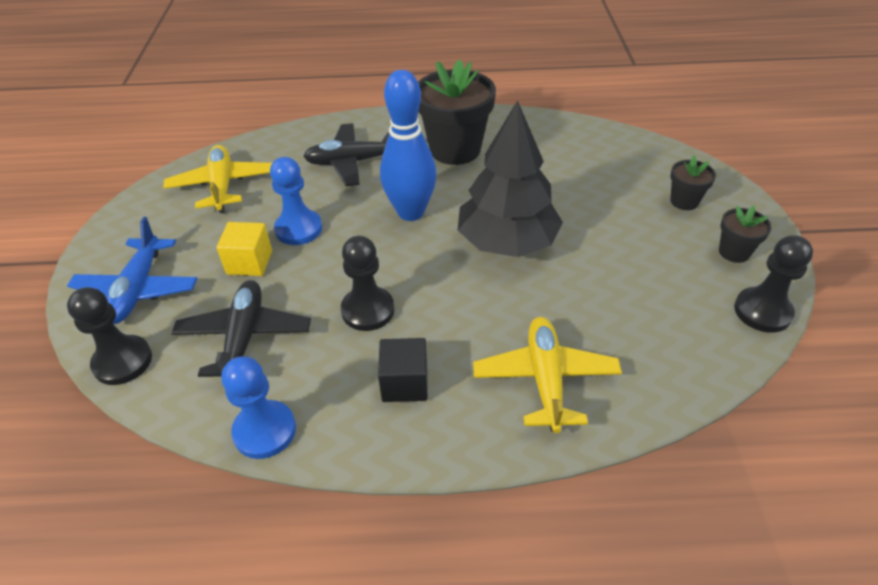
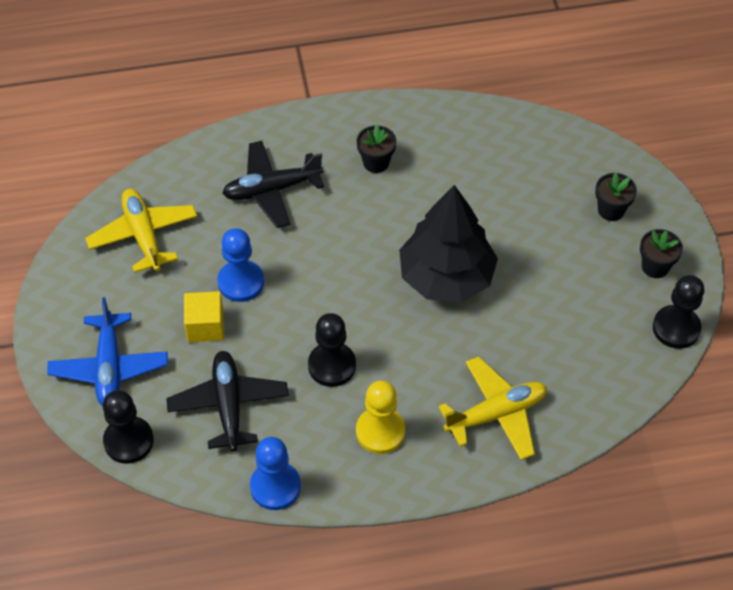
camera: 10 degrees left, 10 degrees up
black cube [378,338,428,402] -> yellow pawn [356,380,405,454]
blue bowling pin [380,70,437,221] -> none
black flower pot [418,59,496,165] -> black flower pot [356,125,397,173], size x0.49
yellow plane [473,317,622,433] -> yellow plane turned 75 degrees clockwise [438,357,547,460]

